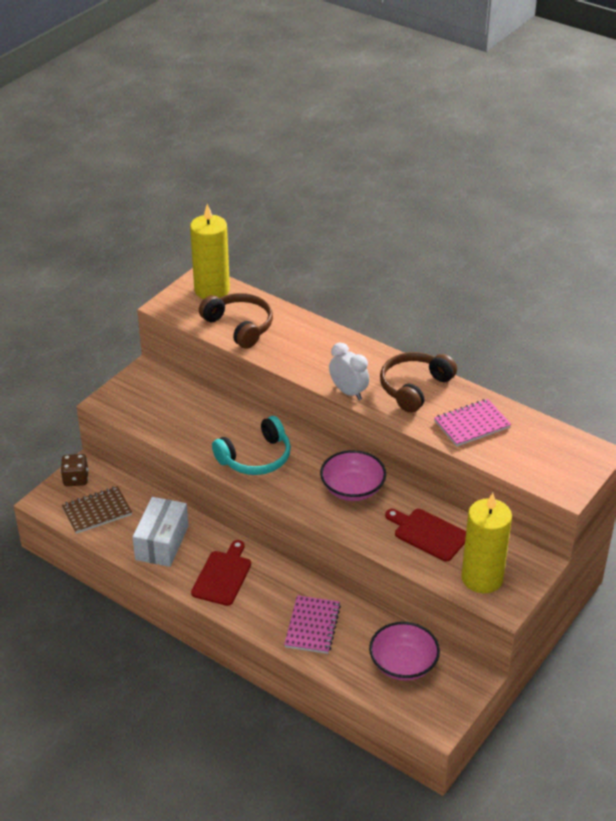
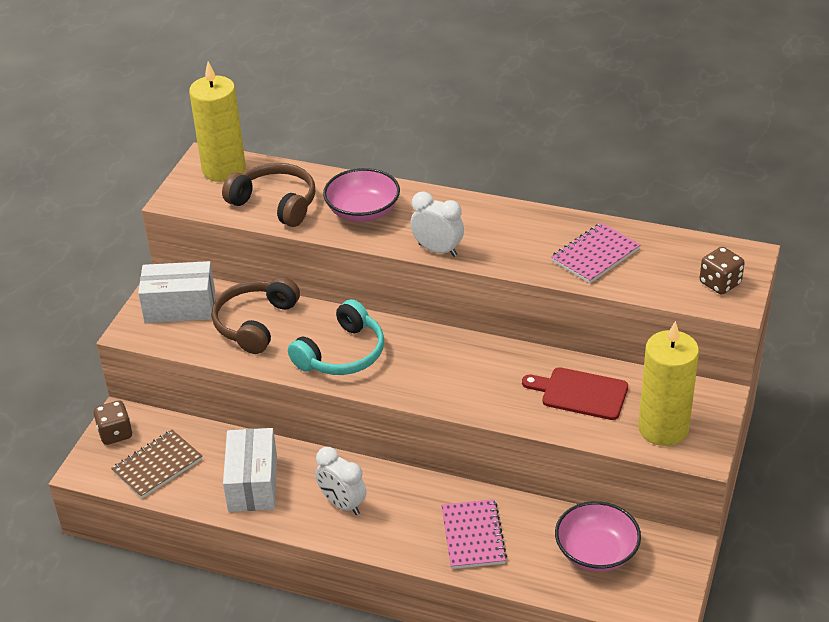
camera: 15 degrees left, 0 degrees up
red cutting board [191,540,251,606] -> white clock [315,447,366,515]
pink bowl [320,450,386,501] -> pink bowl moved to [323,168,400,222]
brown headphones [380,352,457,413] -> brown headphones moved to [212,277,300,354]
none -> white box [138,261,215,323]
none -> brown dice [700,247,745,295]

